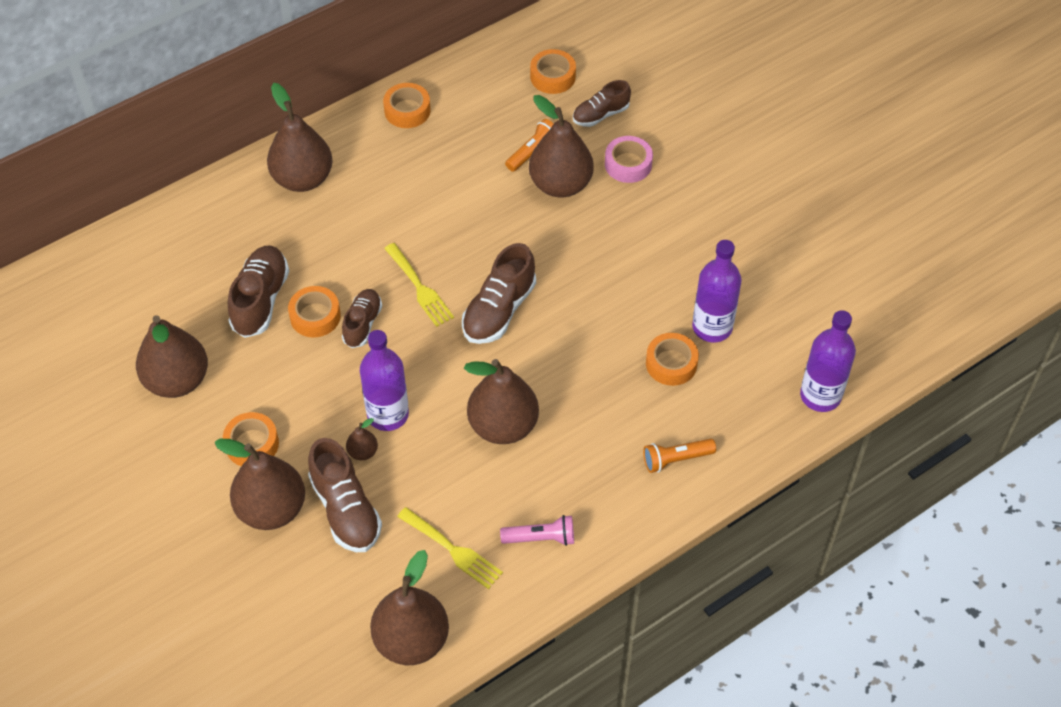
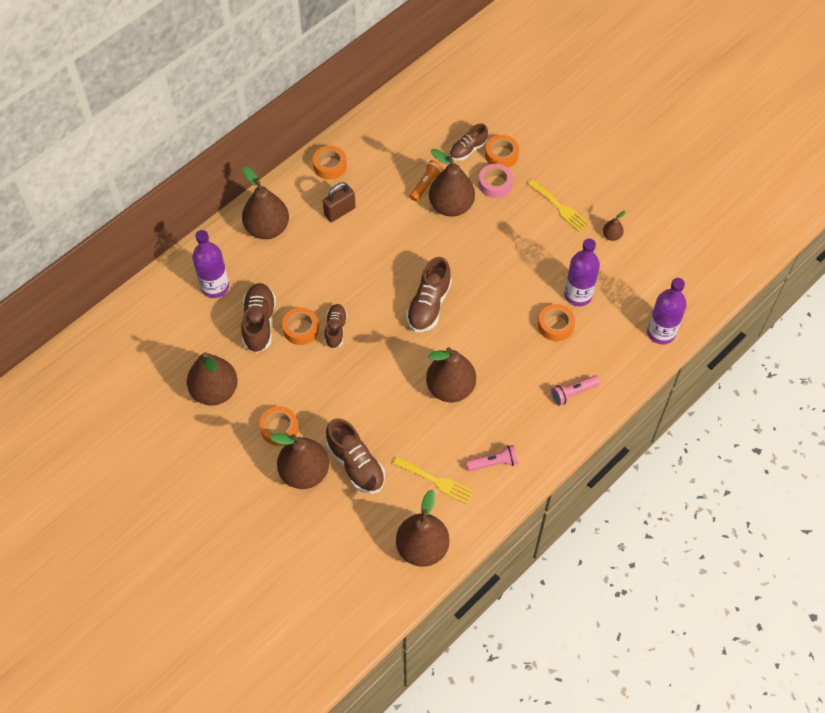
camera: 10 degrees left, 5 degrees up
brown pear [346,418,378,460] -> brown pear moved to [603,211,625,241]
purple bottle [360,330,409,431] -> purple bottle moved to [192,230,229,298]
yellow fork [384,243,454,327] -> yellow fork moved to [528,179,589,232]
orange tape [530,49,576,94] -> orange tape moved to [485,135,519,168]
orange flashlight [643,439,716,473] -> pink flashlight [551,375,600,406]
none -> brown padlock [323,182,356,222]

